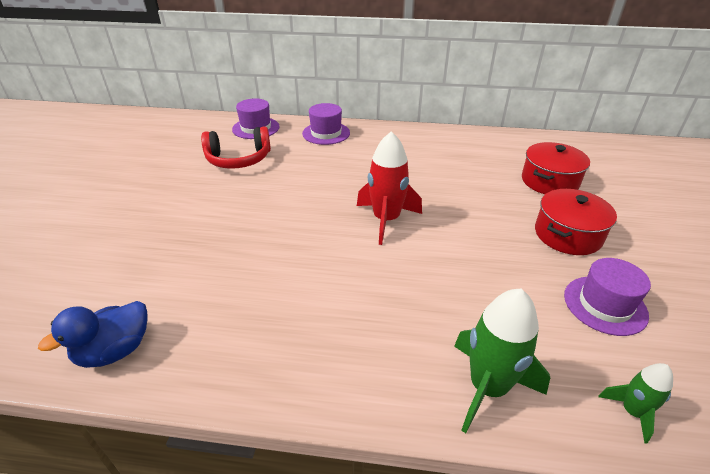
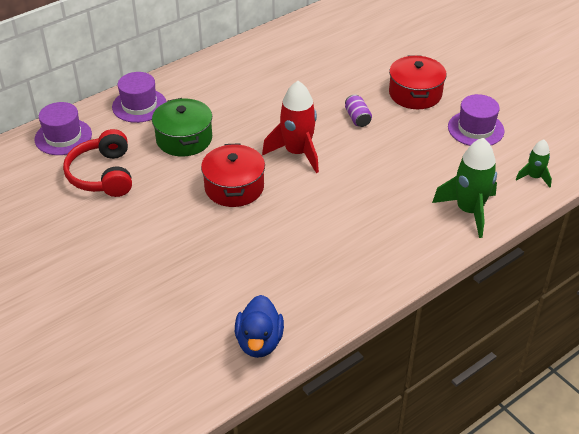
camera: 45 degrees left, 5 degrees up
red headphones [201,126,271,169] -> red headphones turned 135 degrees clockwise [63,129,132,197]
red pot [522,142,590,194] -> red pot moved to [201,143,265,207]
none -> green pot [152,98,212,156]
none -> purple can [345,94,372,127]

